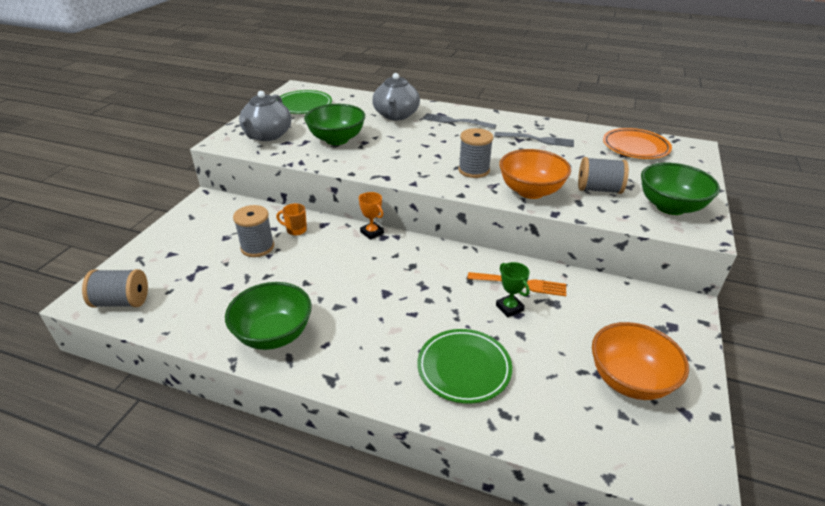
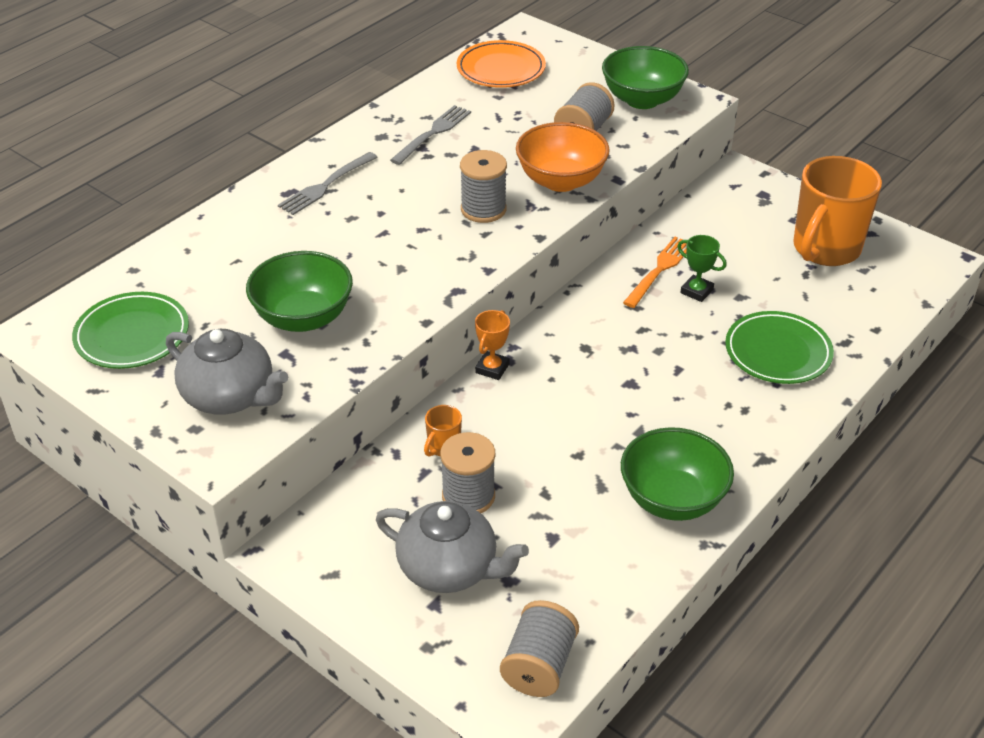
camera: 70 degrees left, 5 degrees up
orange trophy [359,192,384,240] -> orange trophy turned 45 degrees counterclockwise [475,310,510,380]
grey teapot [373,73,420,120] -> grey teapot moved to [376,501,529,593]
green trophy [496,262,530,317] -> green trophy turned 45 degrees clockwise [677,235,727,302]
orange bowl [592,322,689,400] -> orange mug [793,156,882,266]

